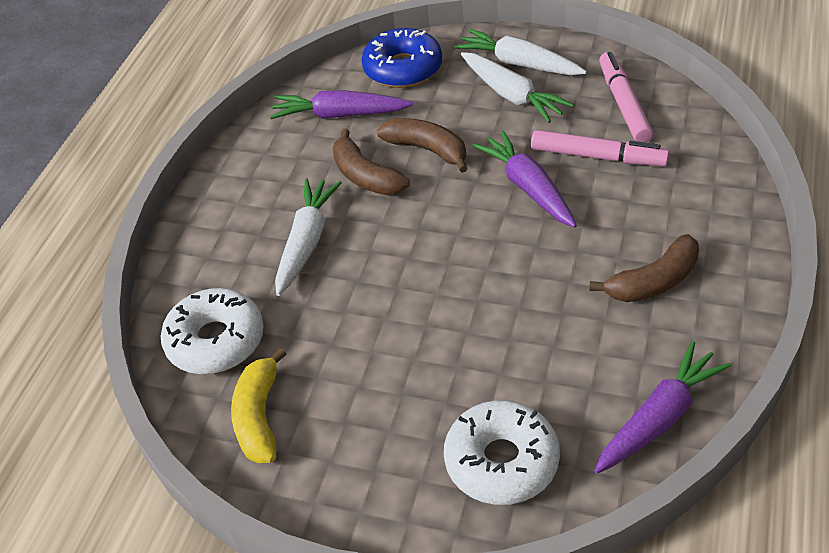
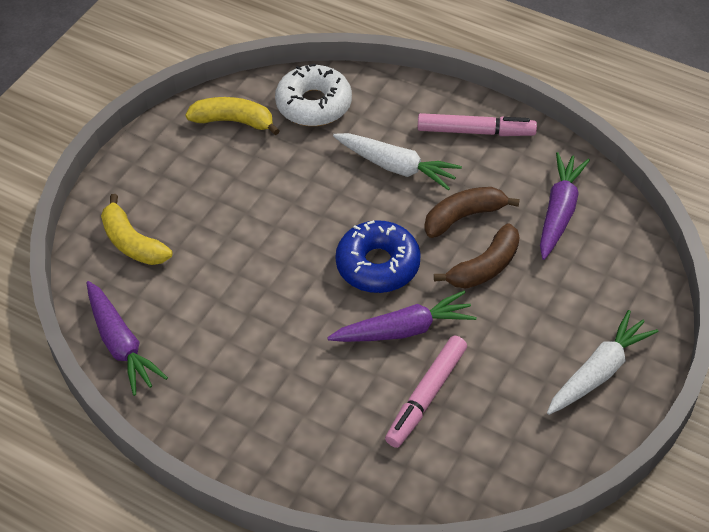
camera: 100 degrees right, 5 degrees up
blue donut [362,28,442,88] -> blue donut moved to [336,220,421,293]
white donut [444,400,560,505] -> yellow banana [101,194,172,265]
white carrot [461,52,574,123] -> none
brown banana [589,234,699,302] -> none
pink marker [599,52,653,143] -> pink marker moved to [418,113,537,136]

